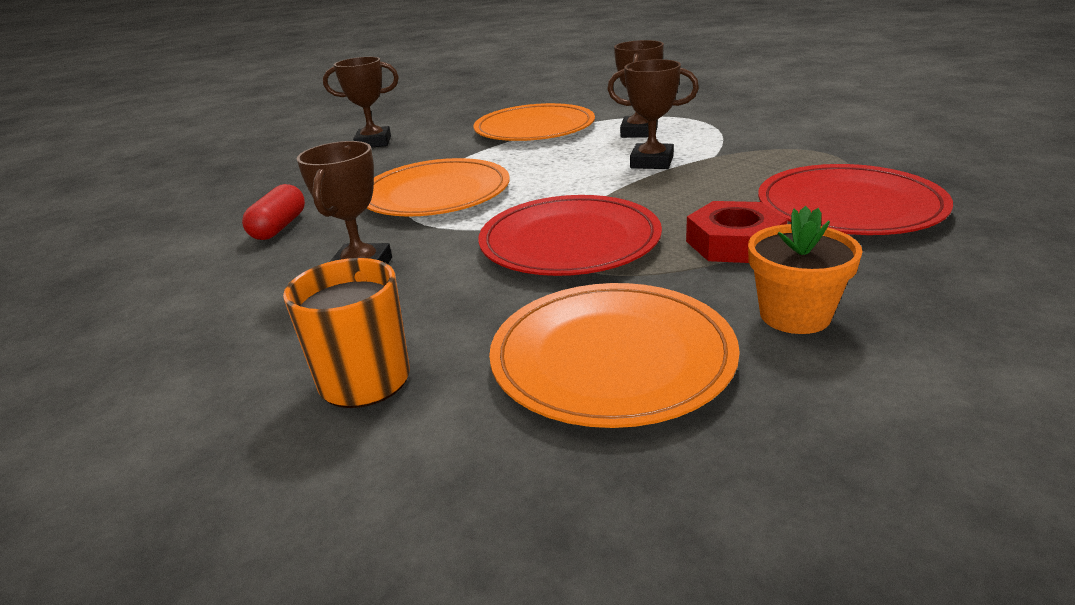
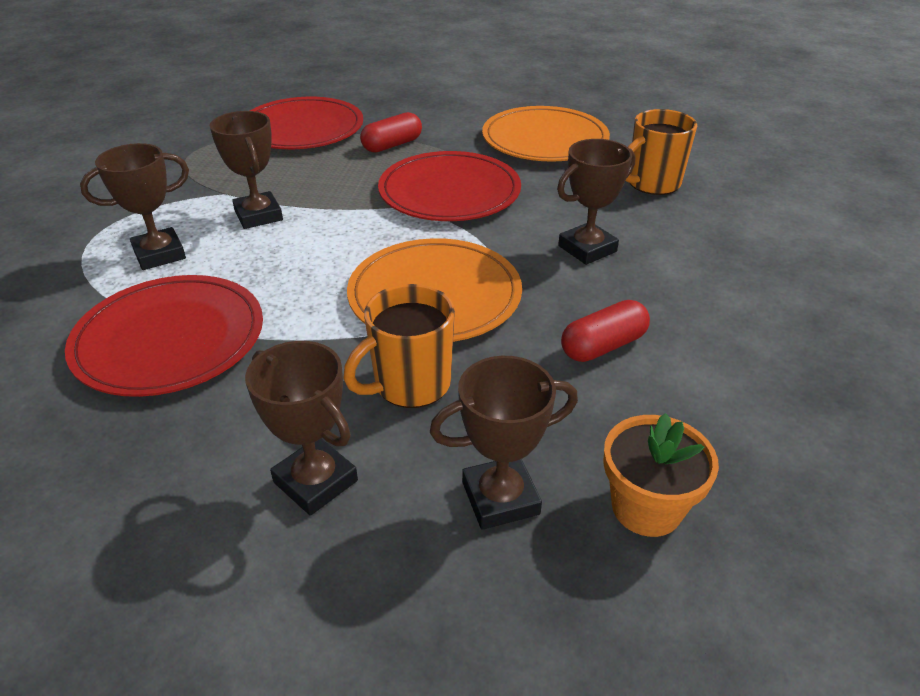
camera: 135 degrees left, 10 degrees up
orange plate [473,103,595,141] -> red plate [65,275,263,397]
red nut [686,201,788,263] -> red capsule [360,112,422,153]
orange flower pot [748,206,863,334] -> orange flower pot moved to [603,413,719,537]
none -> orange mug [343,284,455,408]
none -> brown trophy [430,356,578,530]

